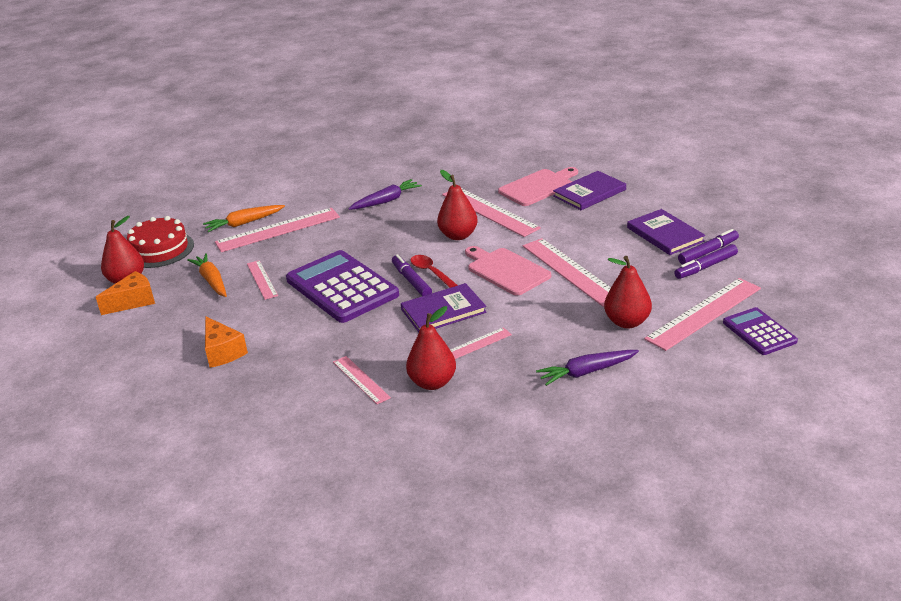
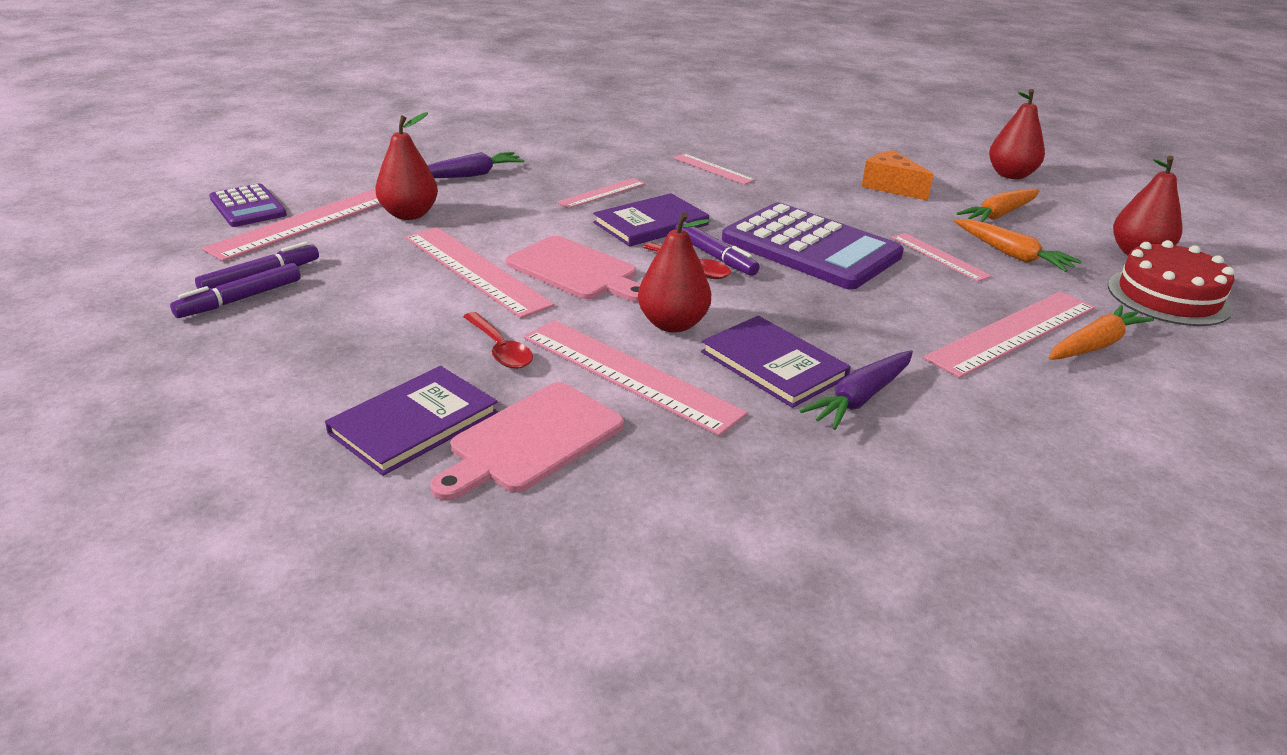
camera: 165 degrees right, 0 degrees up
orange cheese [96,271,155,315] -> none
red pear [406,306,456,390] -> red pear moved to [989,89,1045,179]
purple book [627,209,705,255] -> purple book moved to [701,316,851,408]
none -> red spoon [463,312,533,369]
none -> orange carrot [957,188,1040,222]

